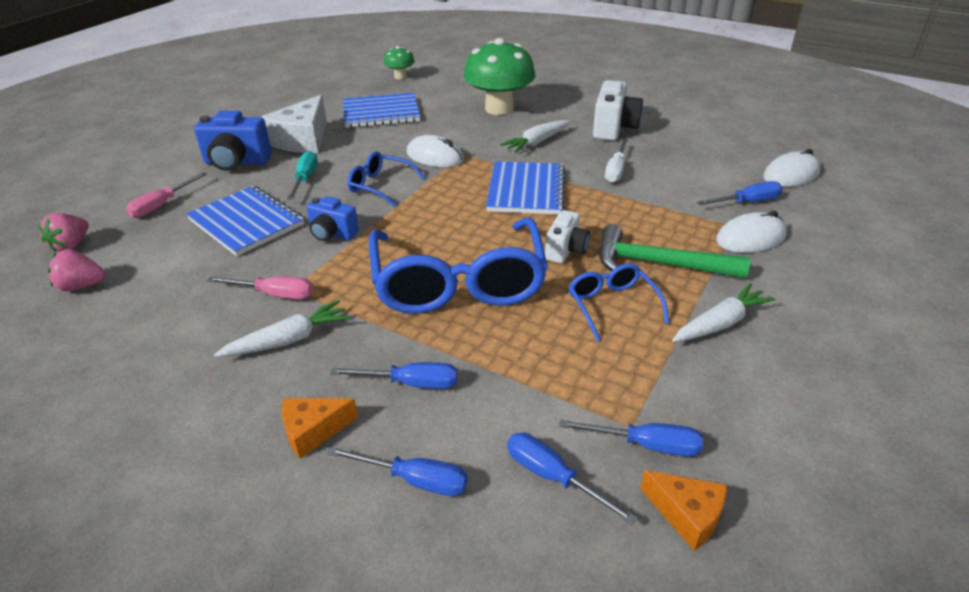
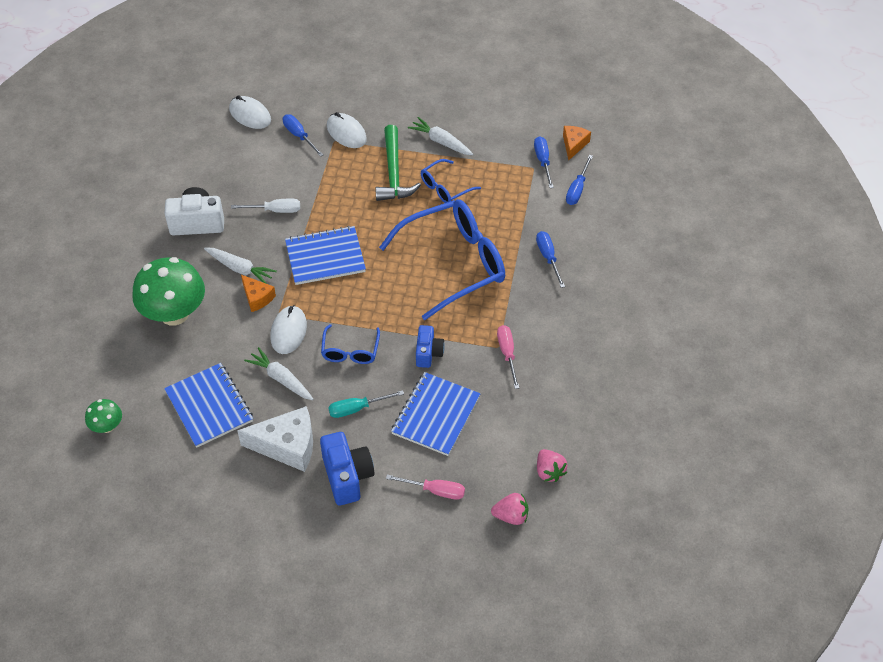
camera: 110 degrees left, 15 degrees up
white carrot [214,300,351,357] -> white carrot moved to [244,347,314,400]
orange cheese [282,398,358,459] -> orange cheese moved to [241,275,276,312]
blue screwdriver [328,447,468,496] -> none
white camera [545,210,590,263] -> none

